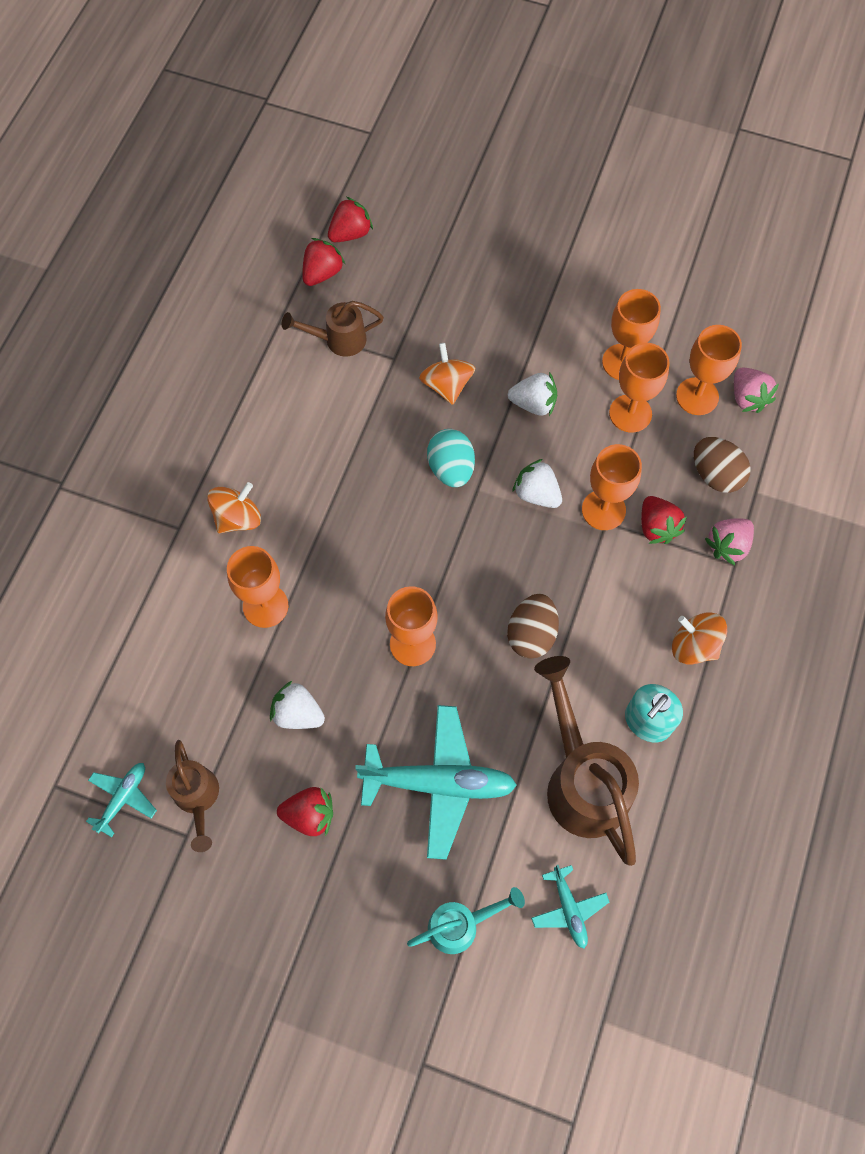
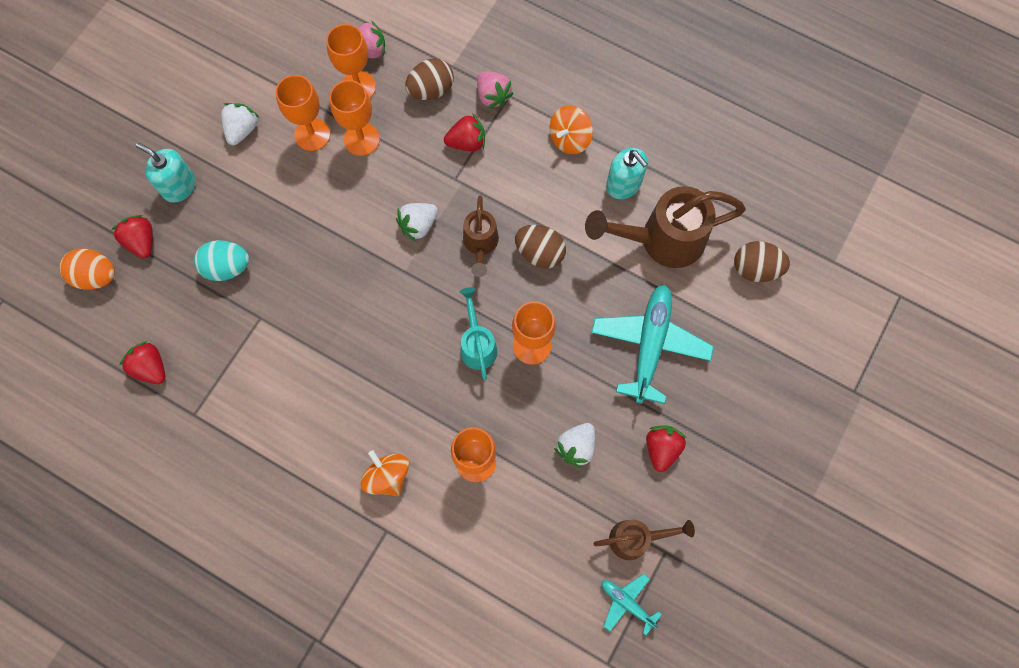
camera: 80 degrees left, 5 degrees up
brown watering can [282,301,384,357] -> brown watering can moved to [463,196,499,277]
red strawberry [328,197,373,242] -> red strawberry moved to [111,215,153,258]
turquoise watering can [407,887,525,954] -> turquoise watering can moved to [460,287,497,380]
orange spinning top [419,343,475,405] -> none
turquoise egg [427,429,475,487] -> turquoise egg moved to [194,240,249,281]
white strawberry [508,372,557,416] -> white strawberry moved to [221,103,260,145]
turquoise plane [531,865,609,949] -> brown egg [734,241,790,282]
orange goblet [582,444,642,530] -> none
none -> orange egg [59,249,115,290]
none -> turquoise soap dispenser [136,143,195,203]

